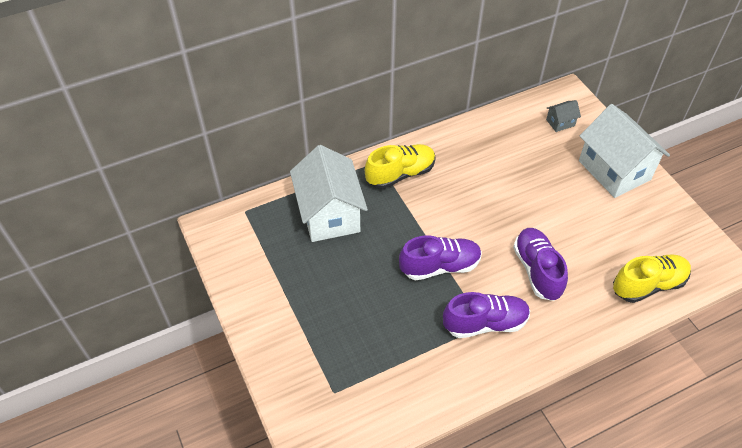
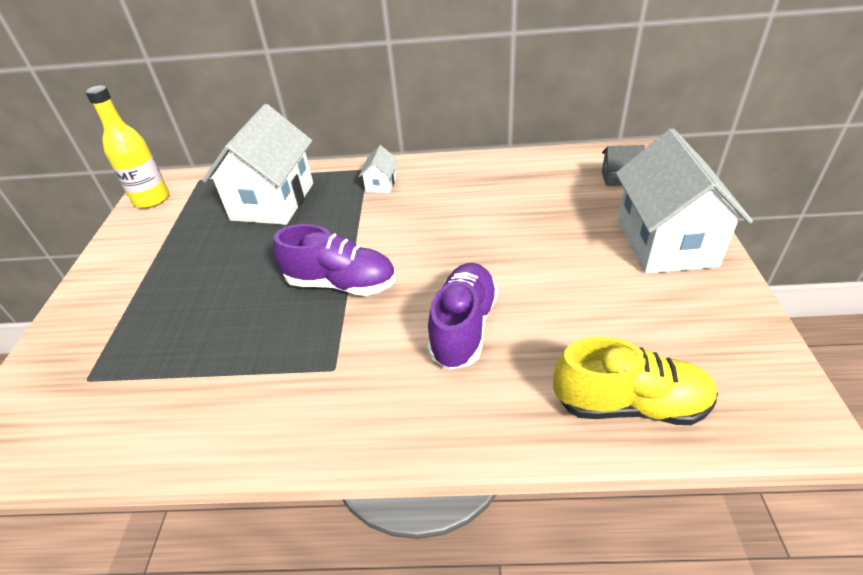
camera: 30 degrees right, 10 degrees down
yellow shoe [365,144,436,189] -> white house [359,145,398,193]
purple shoe [443,292,530,338] -> none
none -> yellow bottle [85,85,169,208]

